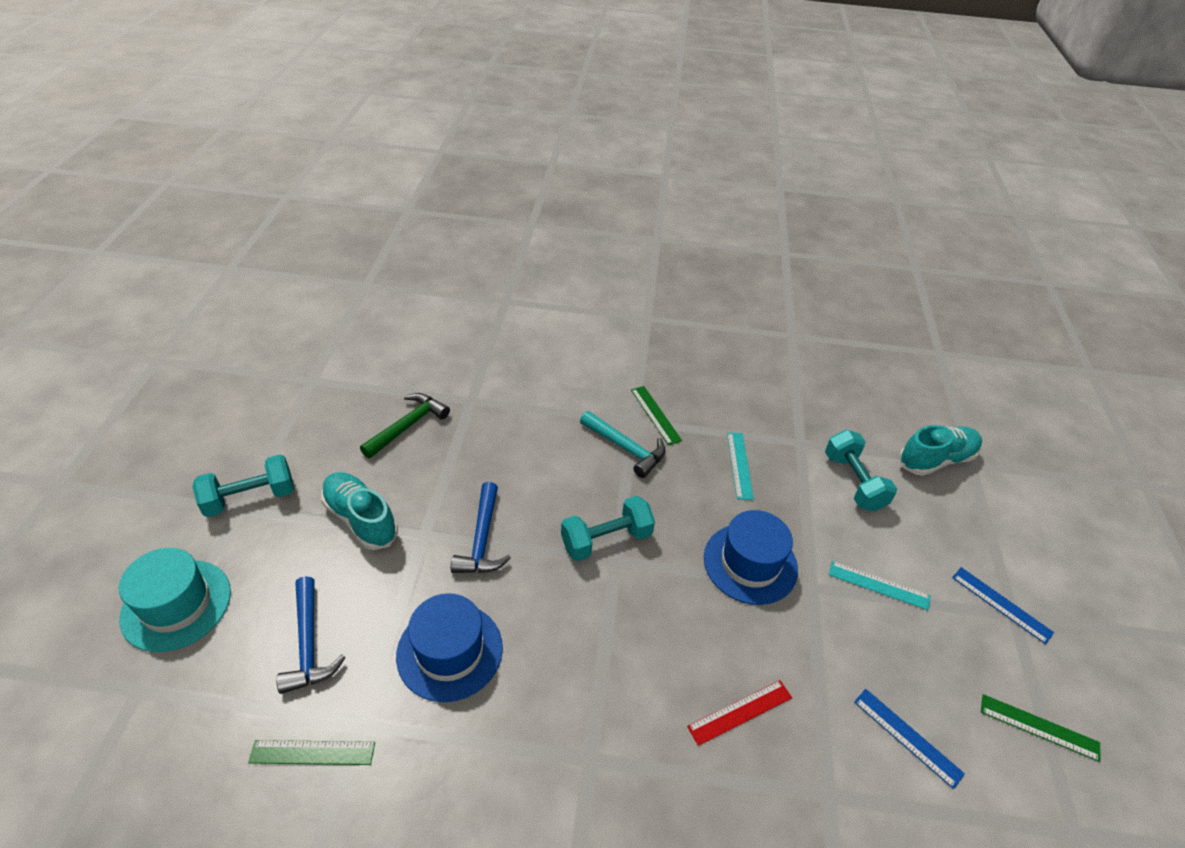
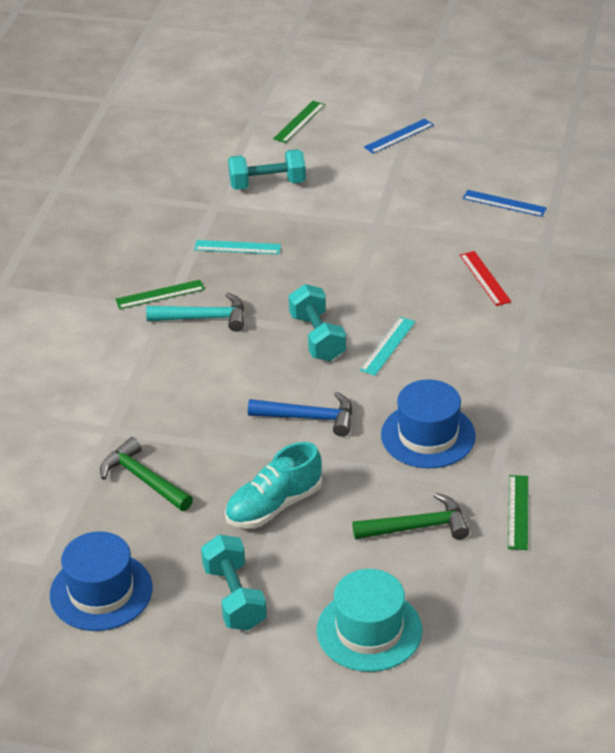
camera: 80 degrees left, 5 degrees down
blue hammer [276,576,346,694] -> green hammer [352,493,470,540]
turquoise hammer [580,411,665,478] -> turquoise hammer turned 45 degrees clockwise [146,292,244,332]
blue hat [704,510,798,605] -> blue hat moved to [50,531,153,631]
turquoise ruler [829,561,931,610] -> turquoise ruler moved to [360,317,415,376]
blue ruler [854,689,965,789] -> blue ruler turned 60 degrees clockwise [463,190,547,217]
turquoise shoe [898,425,982,476] -> none
green ruler [981,694,1100,762] -> green ruler moved to [273,101,325,143]

